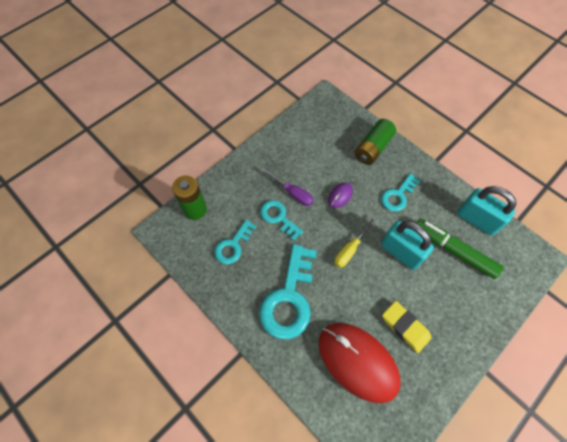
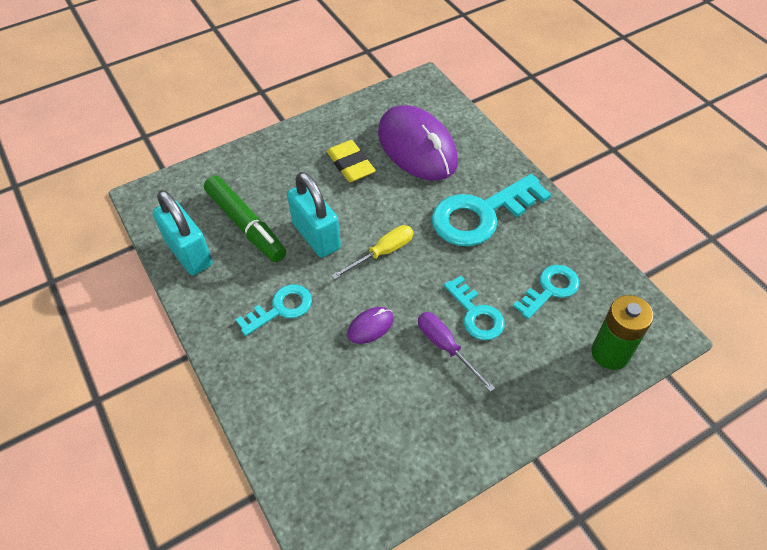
camera: 165 degrees left, 10 degrees down
turquoise key [259,244,317,339] -> turquoise key turned 150 degrees counterclockwise [431,174,551,246]
red mouse [318,323,401,403] -> purple mouse [378,105,458,180]
green battery [355,119,396,165] -> none

